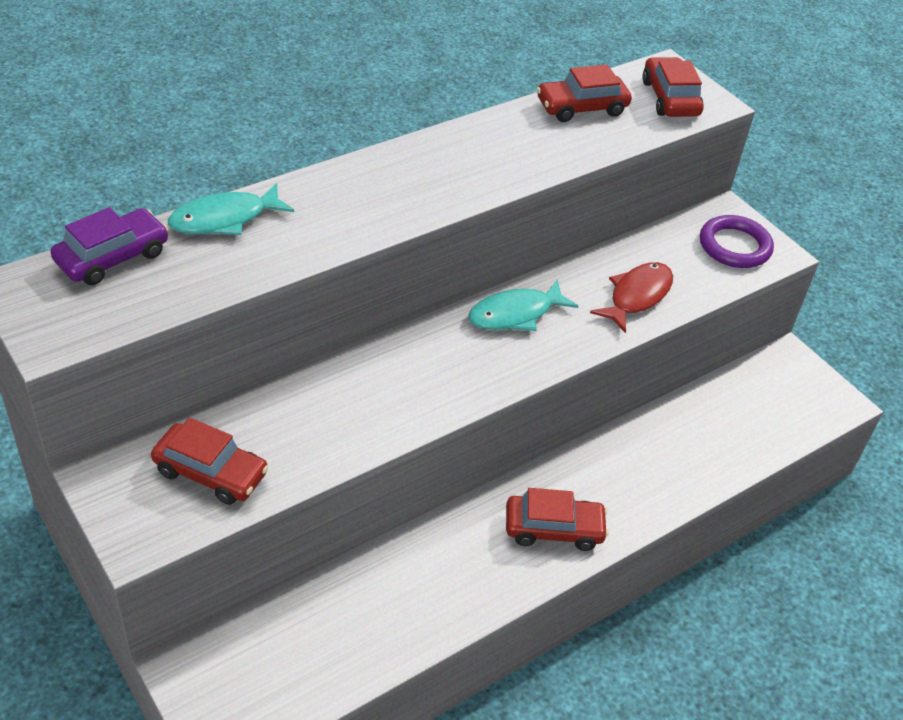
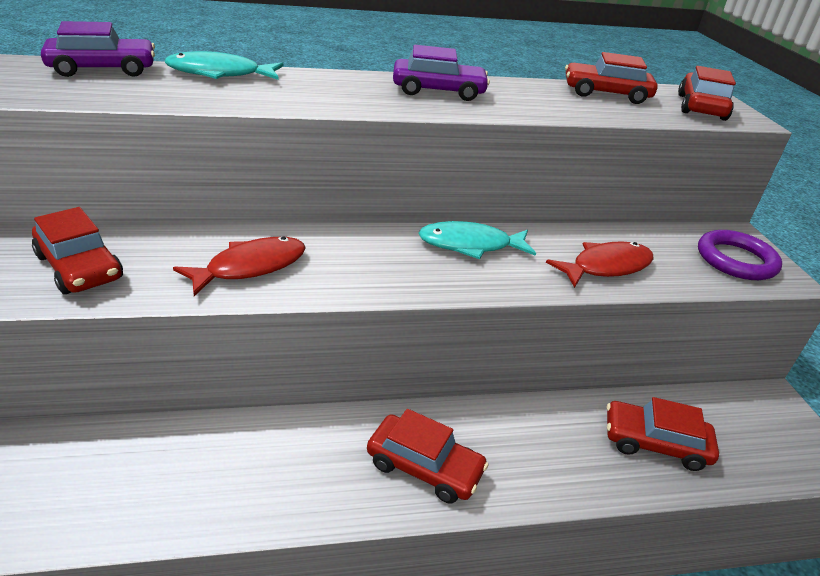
camera: 25 degrees right, 10 degrees down
none -> red fish [173,237,306,296]
none -> purple car [393,45,490,101]
none -> red car [607,397,719,471]

